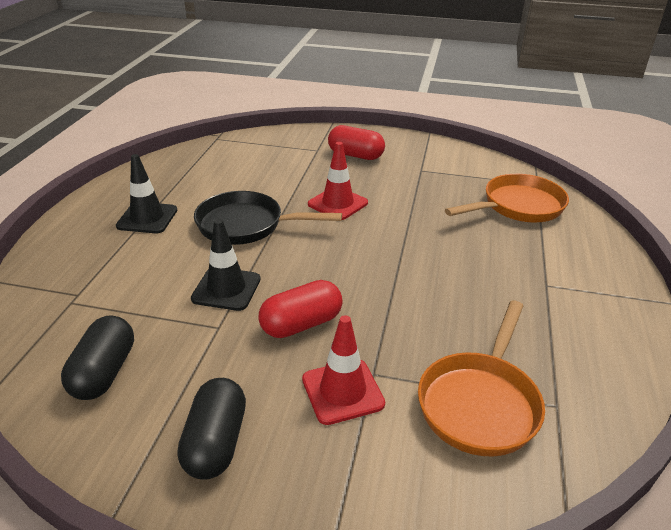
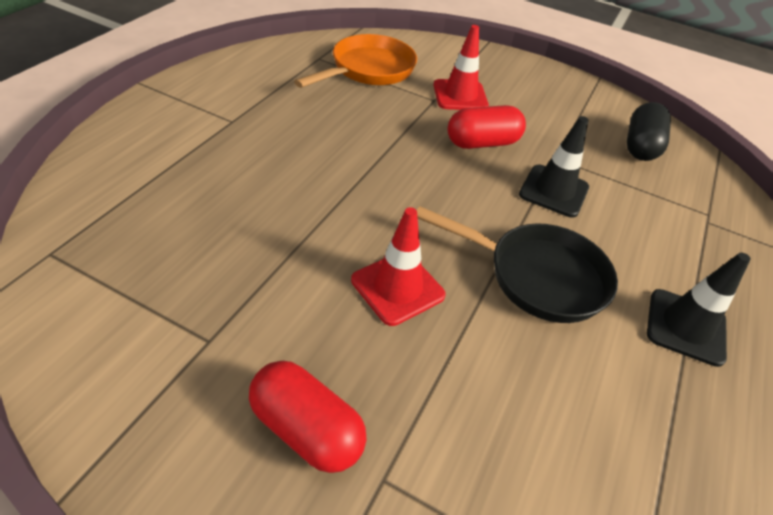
camera: 170 degrees left, 10 degrees up
black capsule [177,378,246,480] -> none
orange pan [445,174,569,222] -> none

